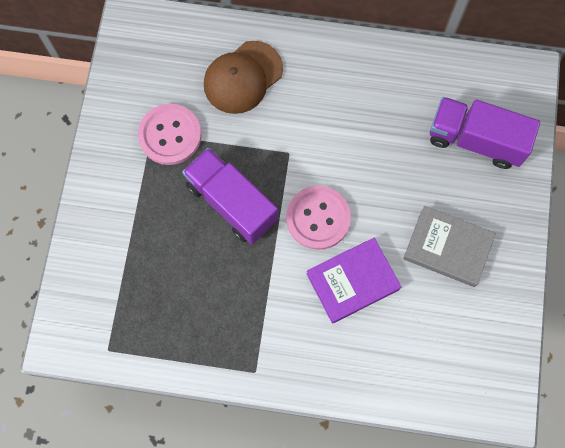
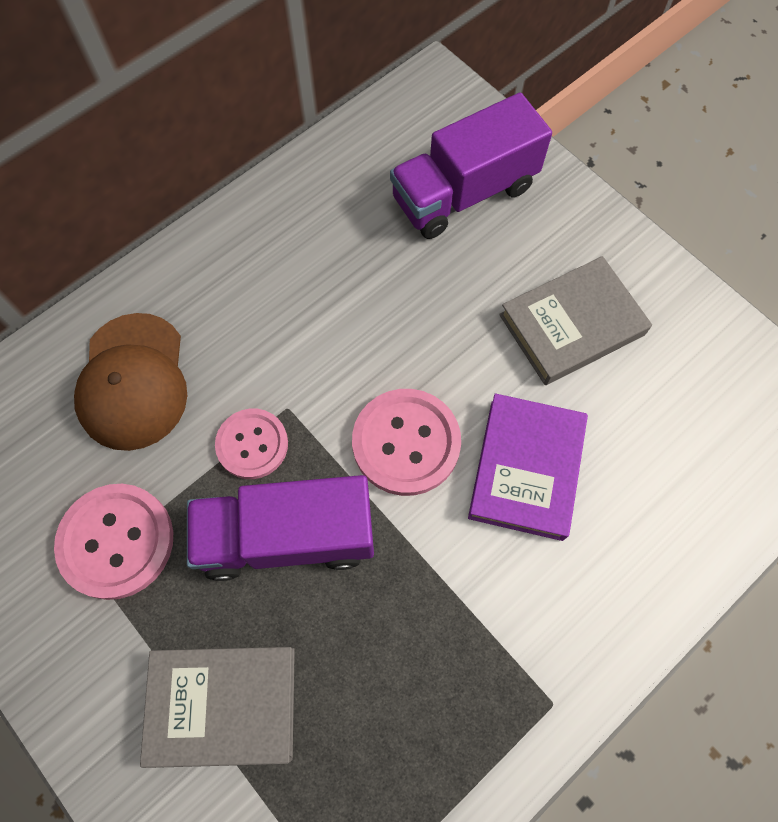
camera: 50 degrees left, 5 degrees down
none -> grey book [140,647,295,768]
none -> pink button [215,409,288,479]

